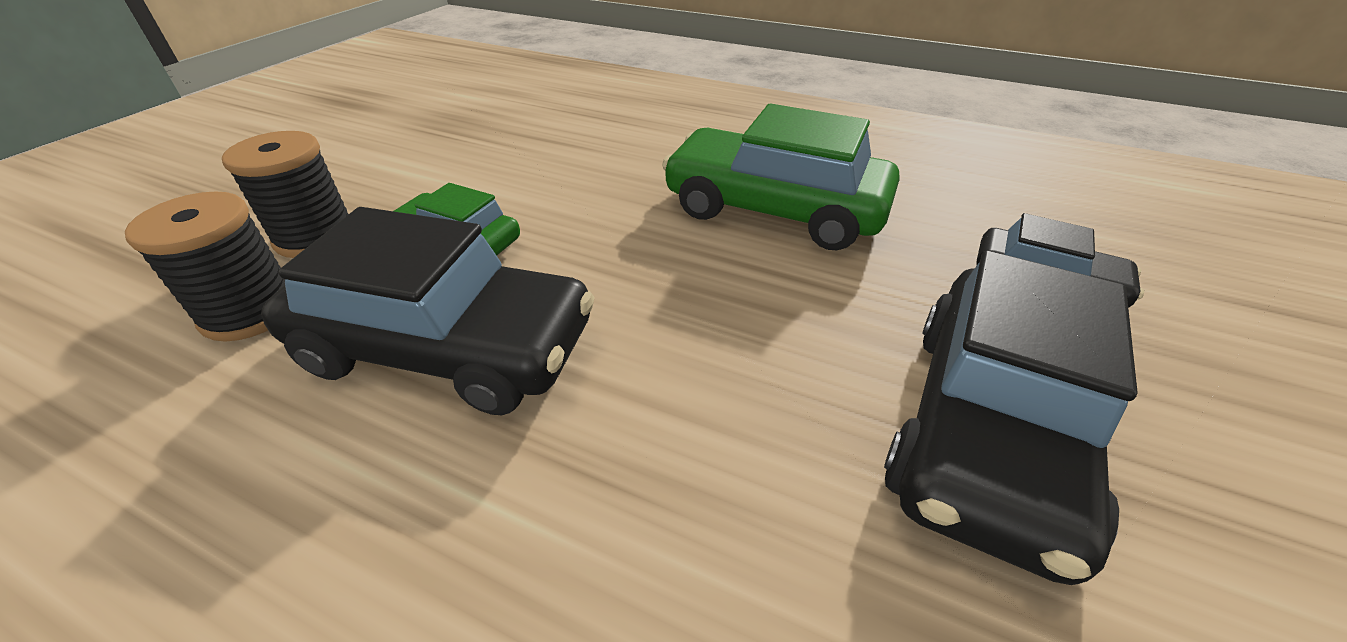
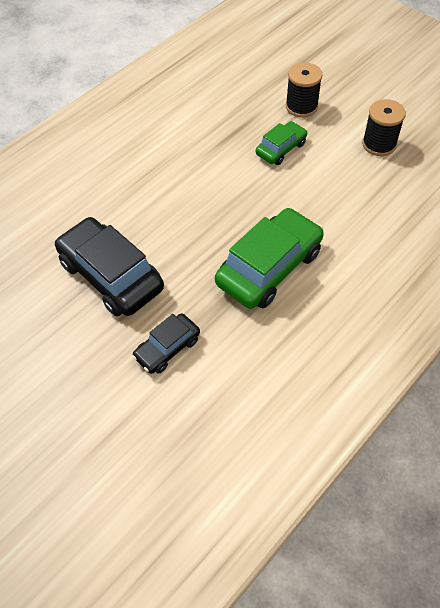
camera: 110 degrees right, 15 degrees up
black spool [125,191,285,342] -> black spool moved to [362,99,406,156]
black car [261,207,595,415] -> none

